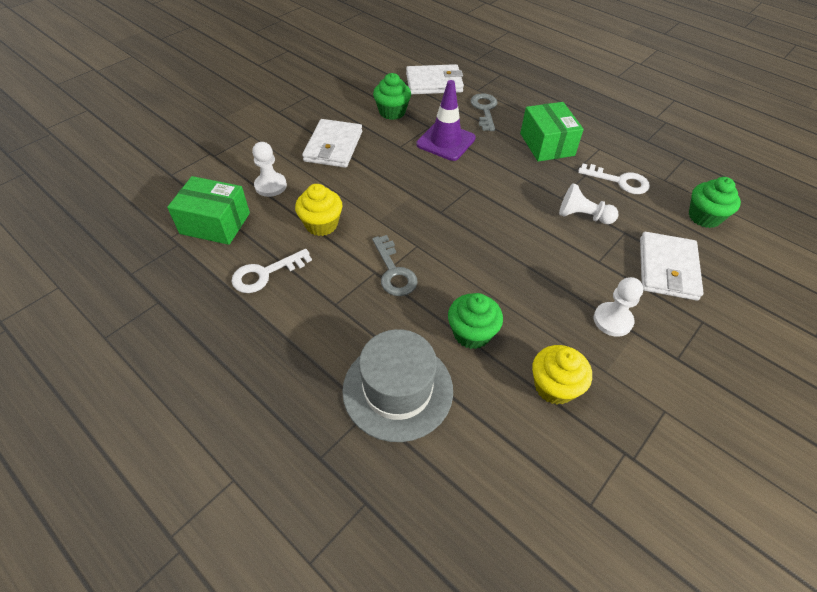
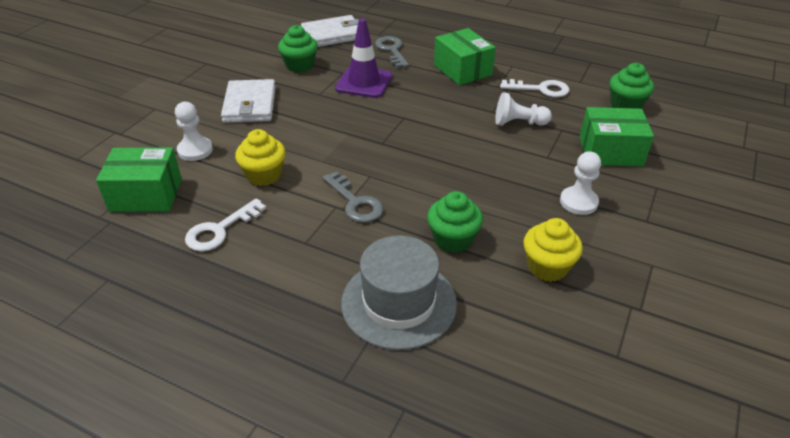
camera: 15 degrees left, 10 degrees down
white wallet [640,232,704,301] -> green box [580,107,654,167]

